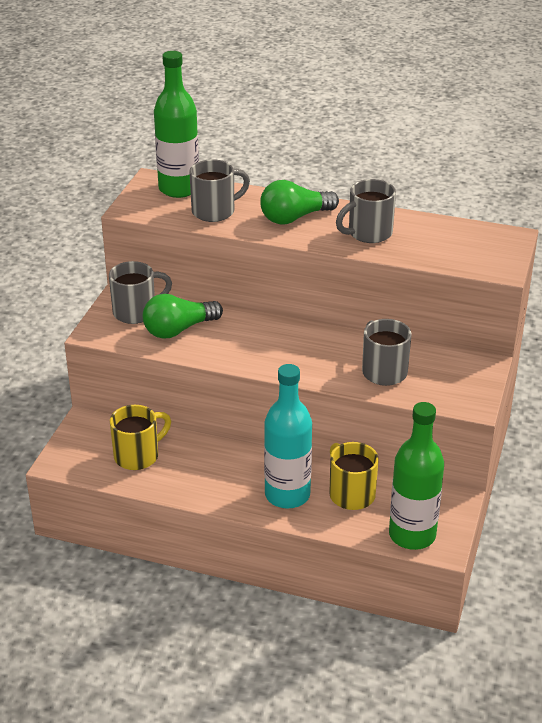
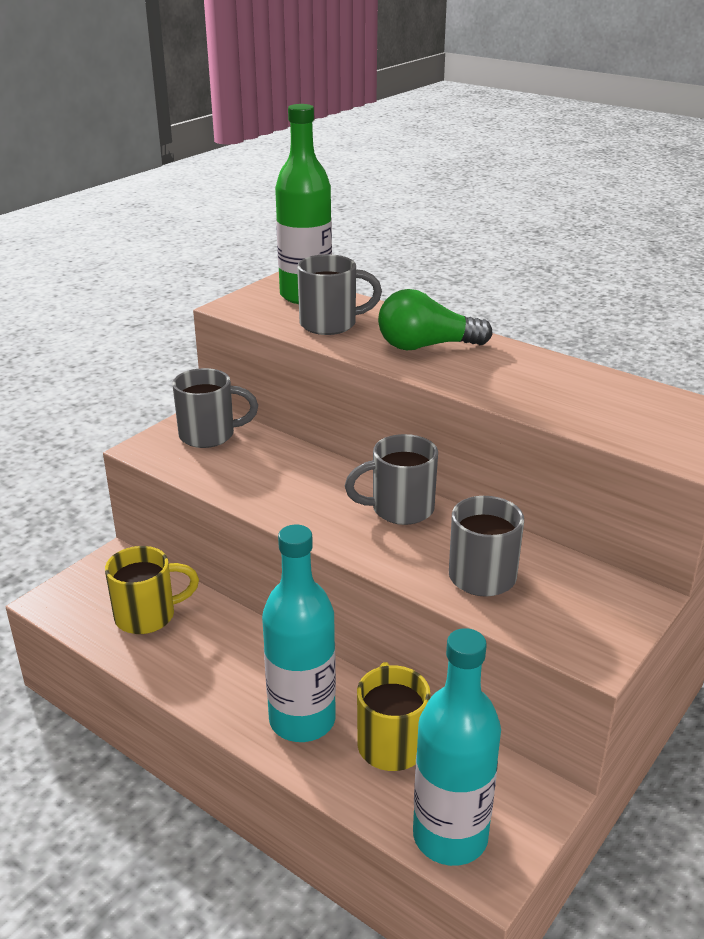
camera: 20 degrees right, 5 degrees down
green light bulb [143,294,223,339] -> none
grey mug [336,179,396,243] -> grey mug moved to [345,434,438,525]
green bottle [389,402,444,550] -> turquoise bottle [413,628,501,866]

